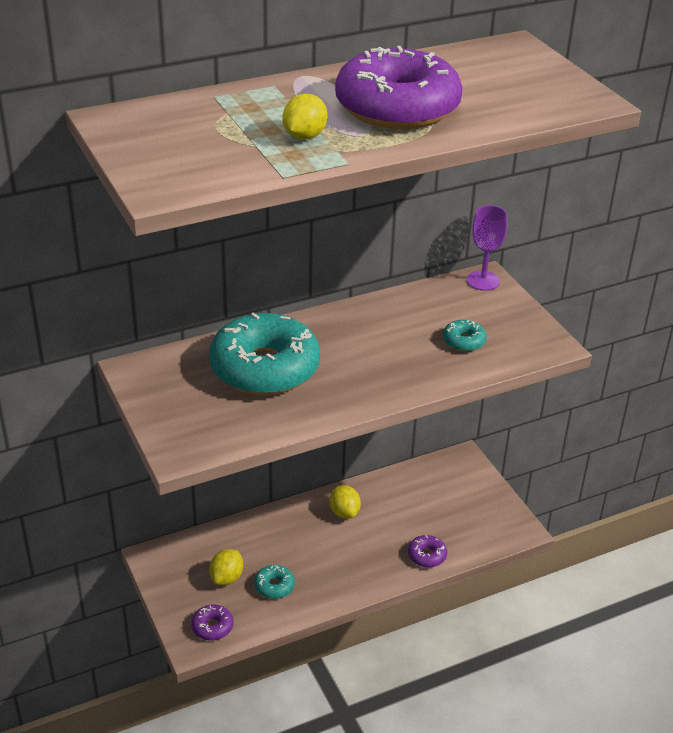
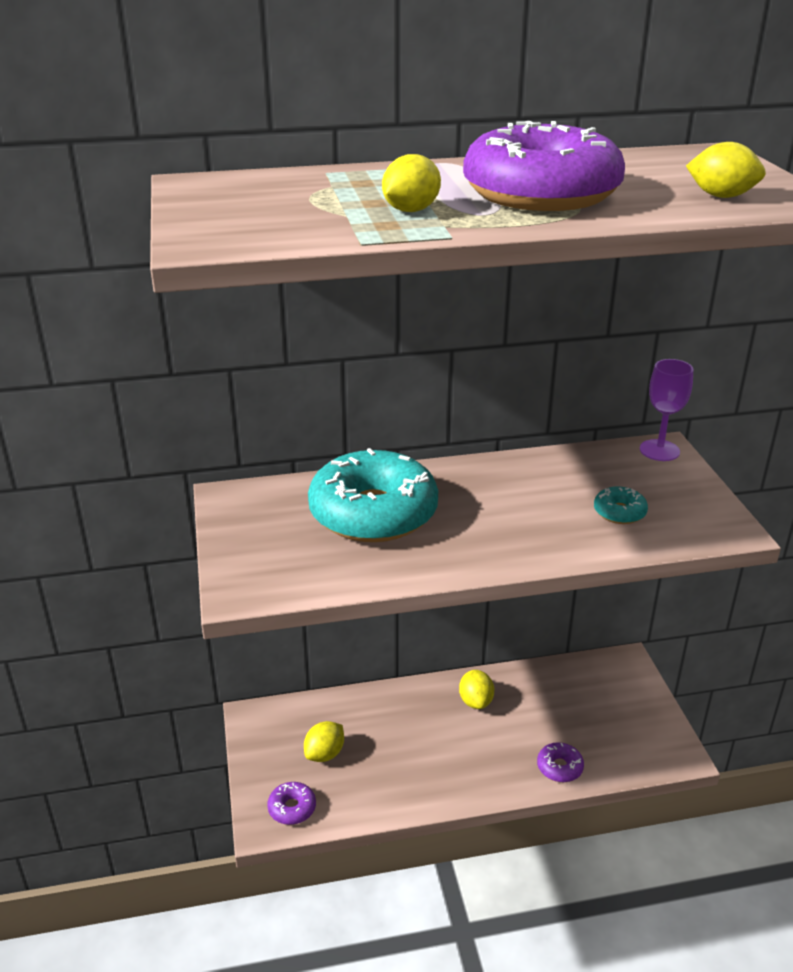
camera: 15 degrees right, 5 degrees down
turquoise donut [254,565,295,599] -> none
none -> yellow lemon [686,142,766,198]

